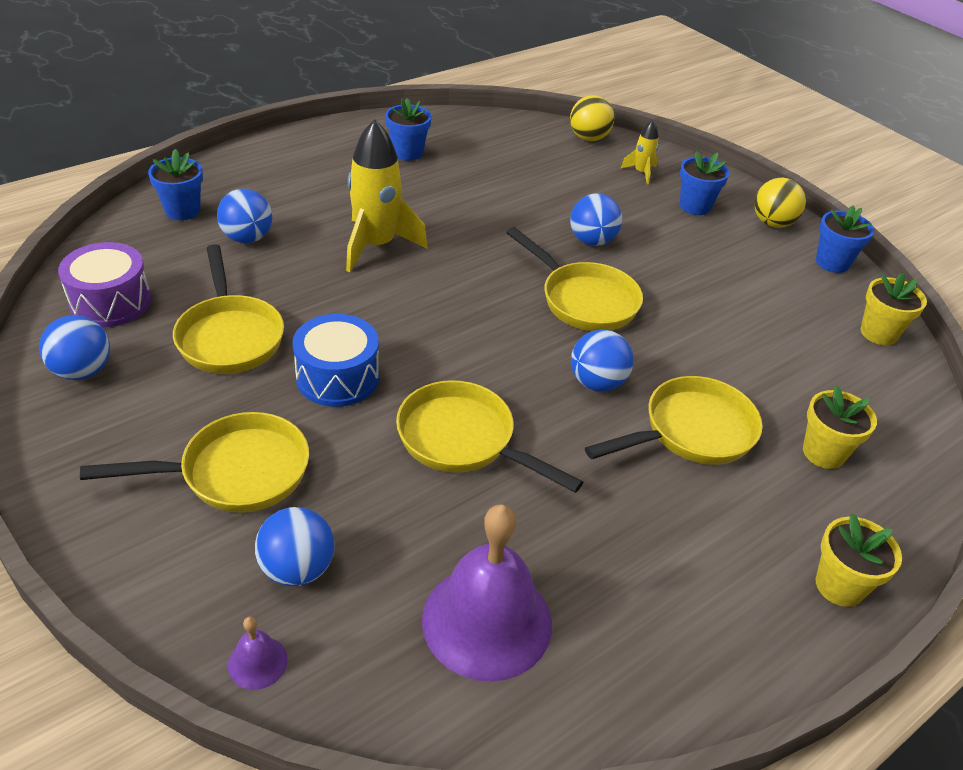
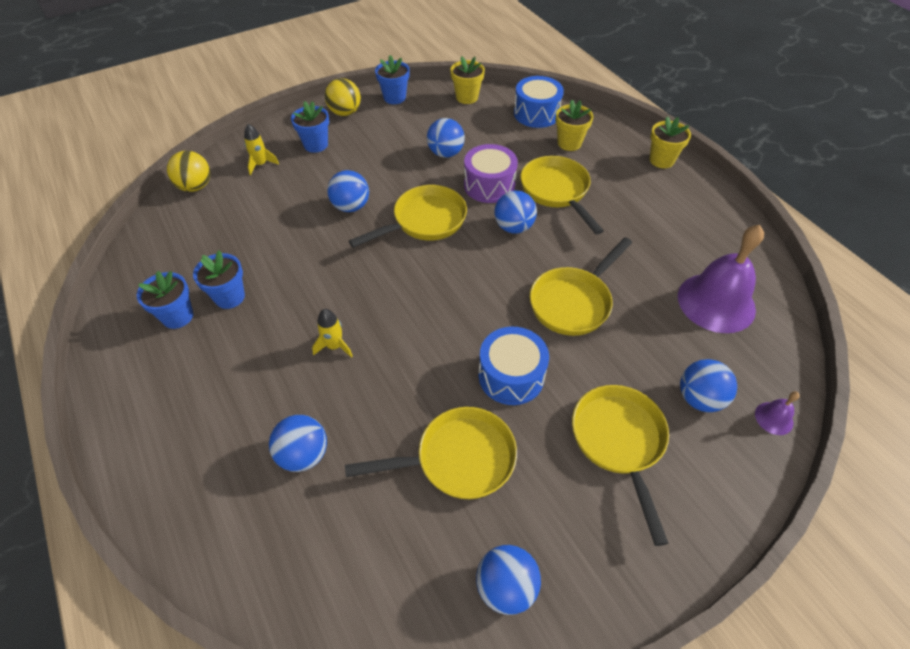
camera: 80 degrees left, 10 degrees up
purple drum [58,242,151,327] -> purple drum moved to [464,144,518,203]
blue flower pot [148,149,203,220] -> blue flower pot moved to [193,250,245,309]
yellow rocket [346,119,428,272] -> yellow rocket [312,309,353,358], size x0.48
none -> blue ball [427,118,465,158]
none -> blue drum [514,76,564,128]

